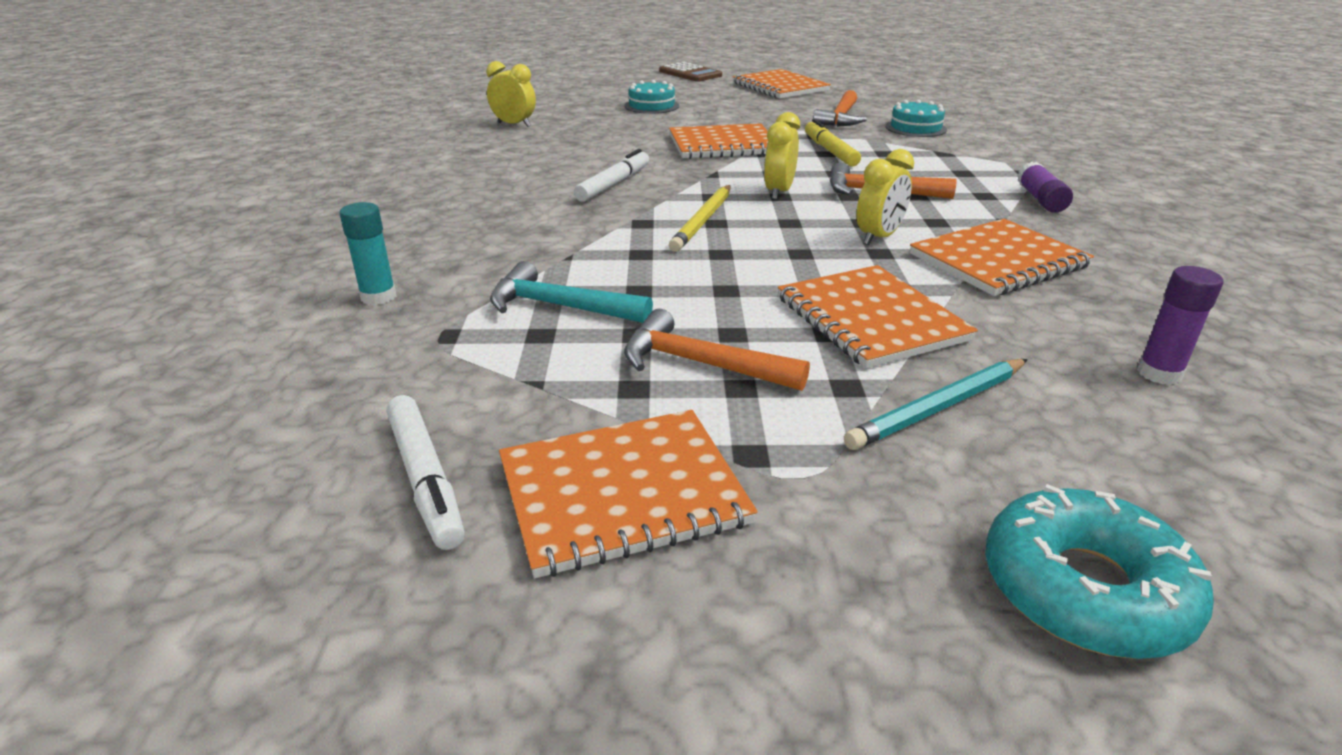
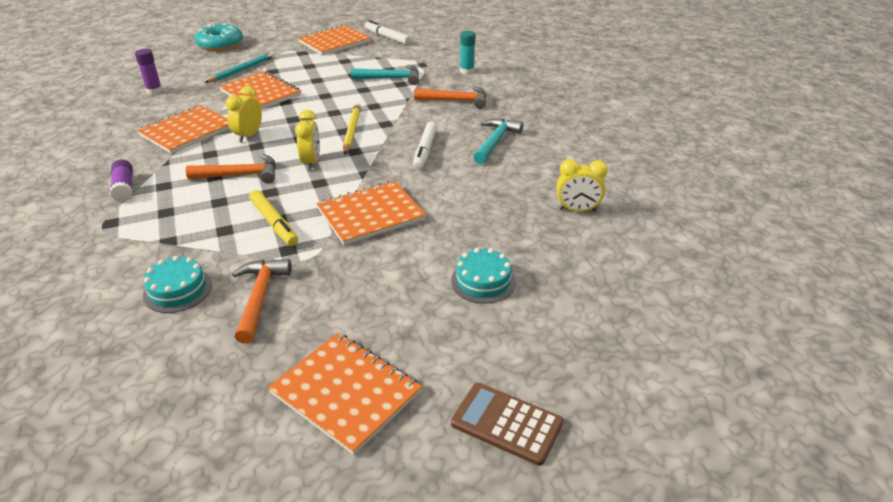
camera: 160 degrees right, 5 degrees up
orange hammer [624,309,810,391] -> orange hammer moved to [414,86,486,109]
none -> turquoise hammer [473,118,523,164]

